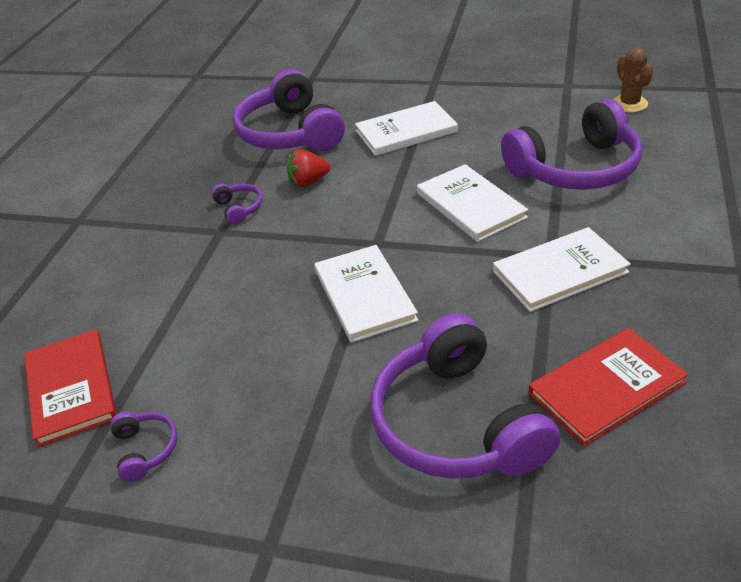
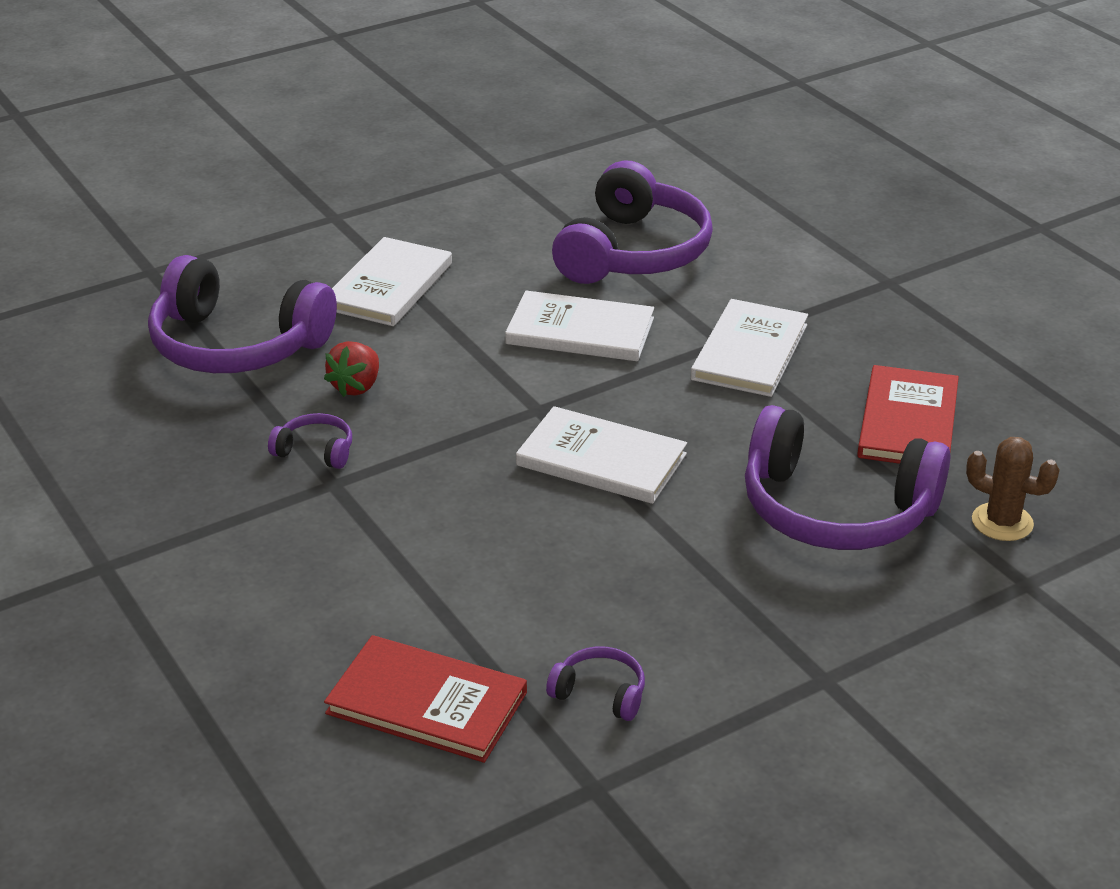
camera: 50 degrees left, 5 degrees down
brown cactus [613,47,653,112] -> brown cactus moved to [966,437,1060,541]

